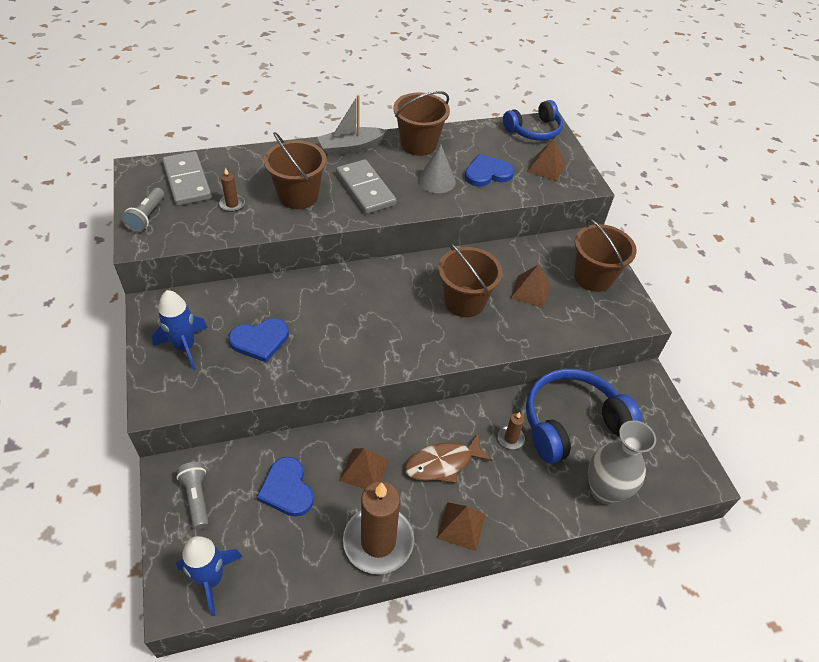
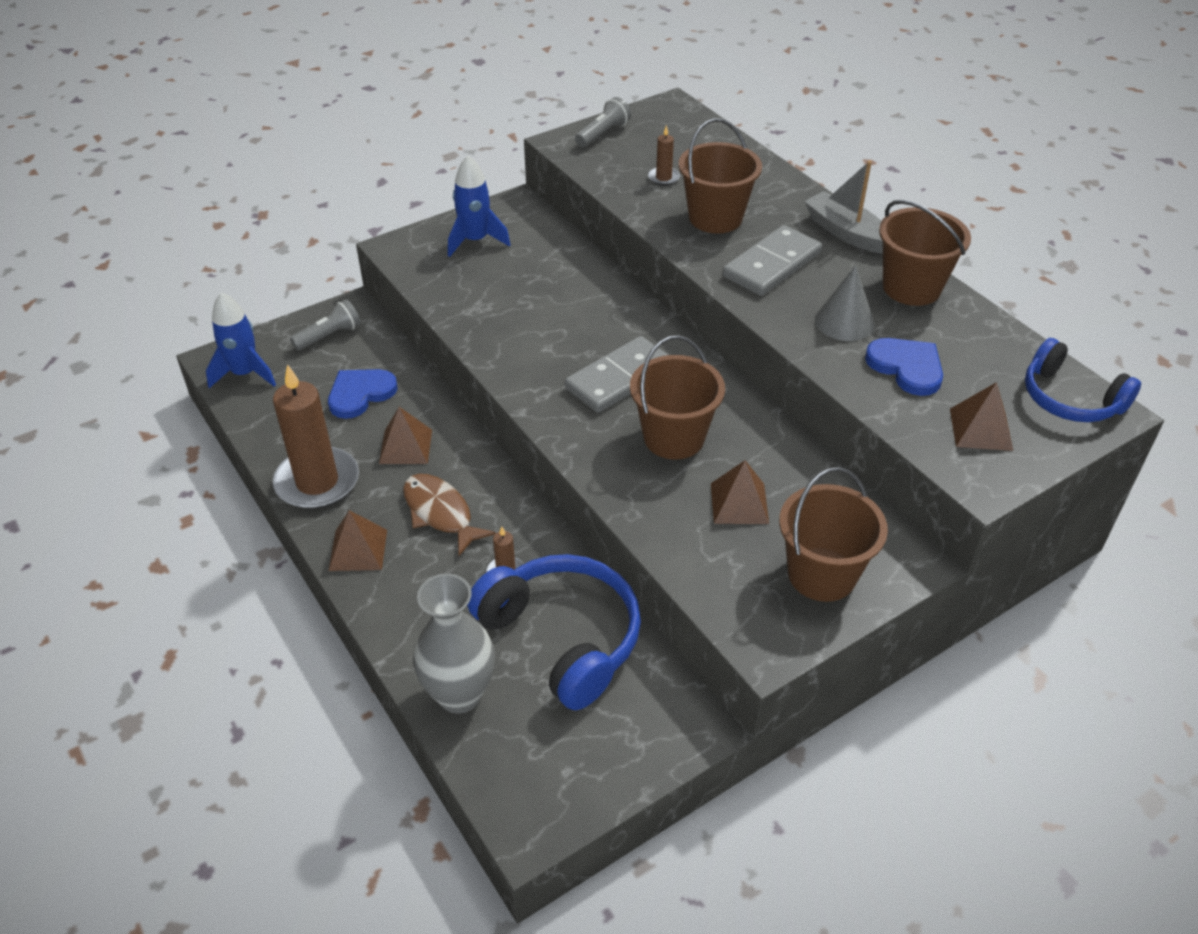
camera: 75 degrees right, 5 degrees down
grey flashlight [122,188,165,232] -> grey flashlight turned 135 degrees clockwise [575,97,631,147]
grey domino [162,151,212,206] -> grey domino moved to [565,336,668,413]
blue heart [229,318,289,363] -> none

